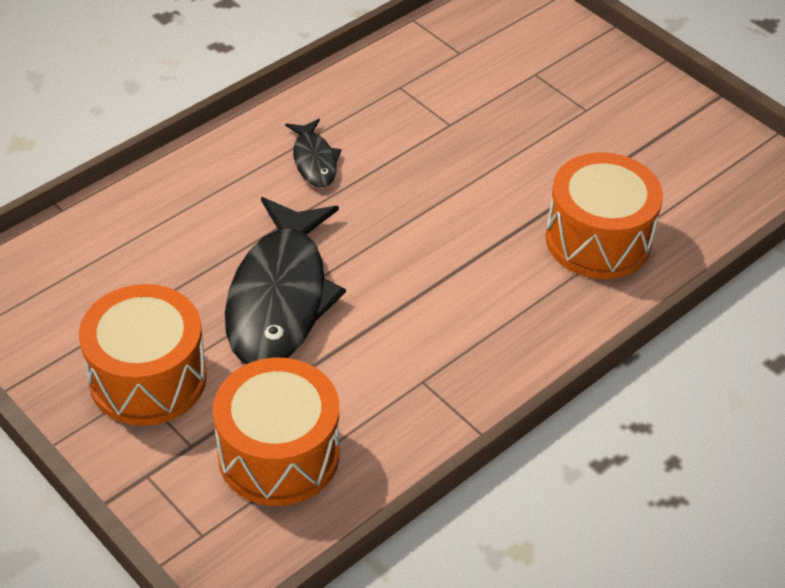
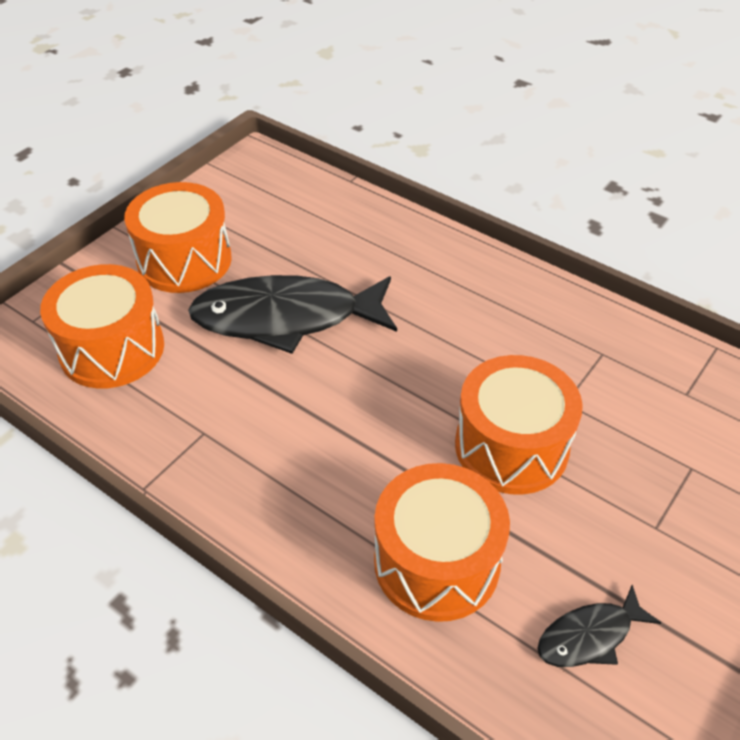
camera: 80 degrees right, 0 degrees up
black fish [285,119,342,187] -> black fish moved to [537,585,661,667]
none -> orange drum [455,355,583,495]

